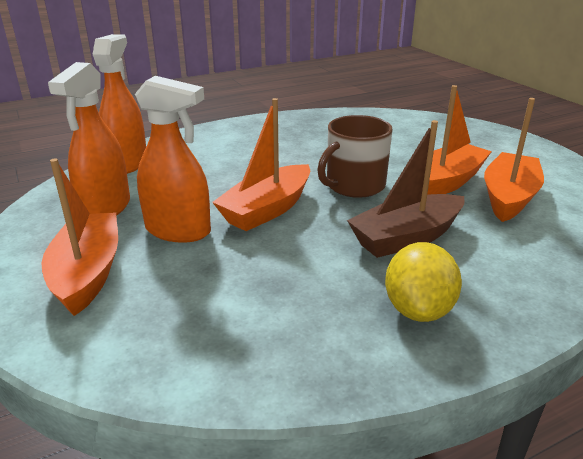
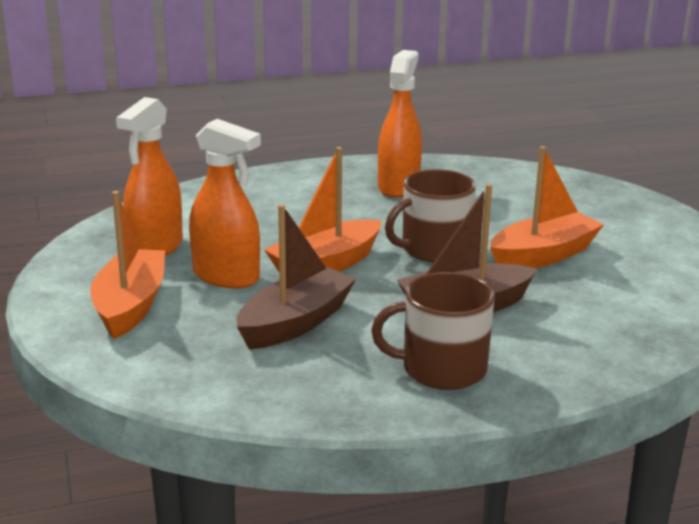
camera: 10 degrees right, 5 degrees down
orange spray bottle [93,34,146,174] -> orange spray bottle moved to [378,50,422,198]
yellow lemon [385,242,462,322] -> brown mug [371,272,495,390]
orange boat [484,98,544,222] -> none
none -> brown boat [237,204,356,349]

